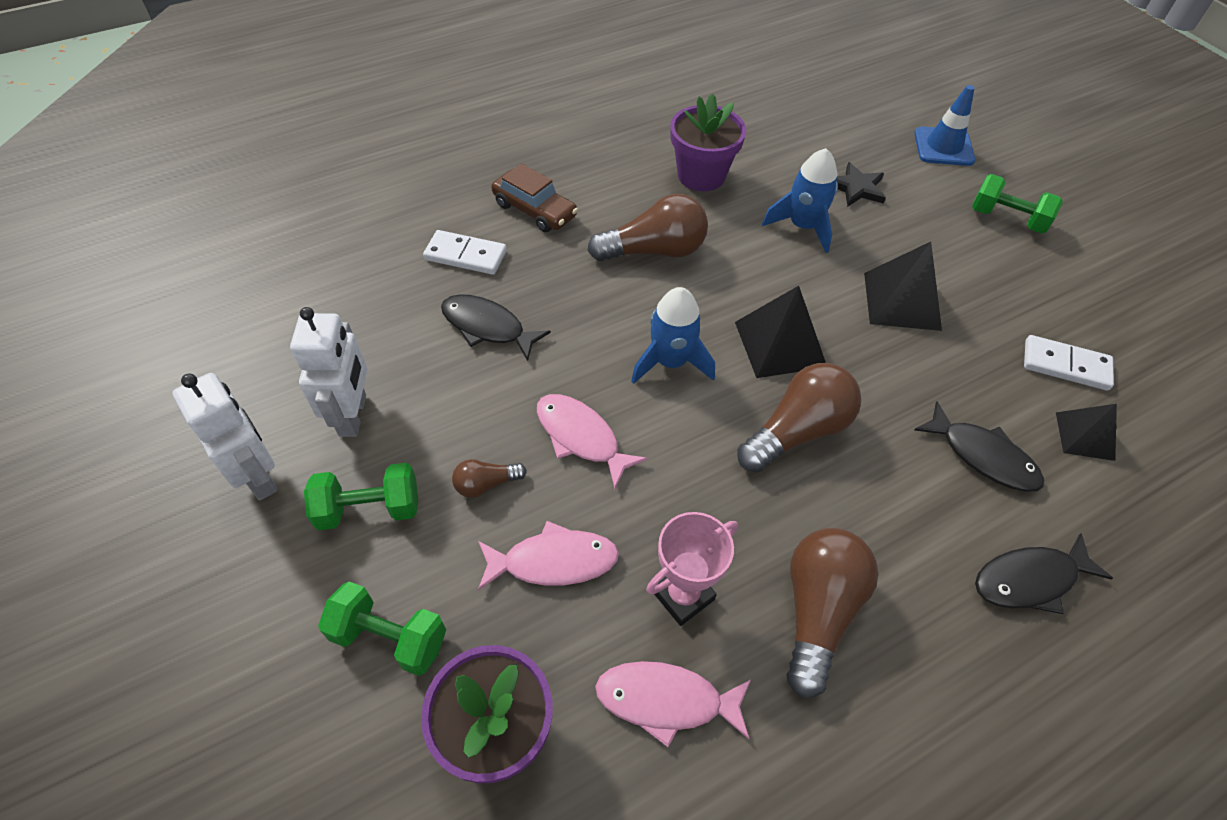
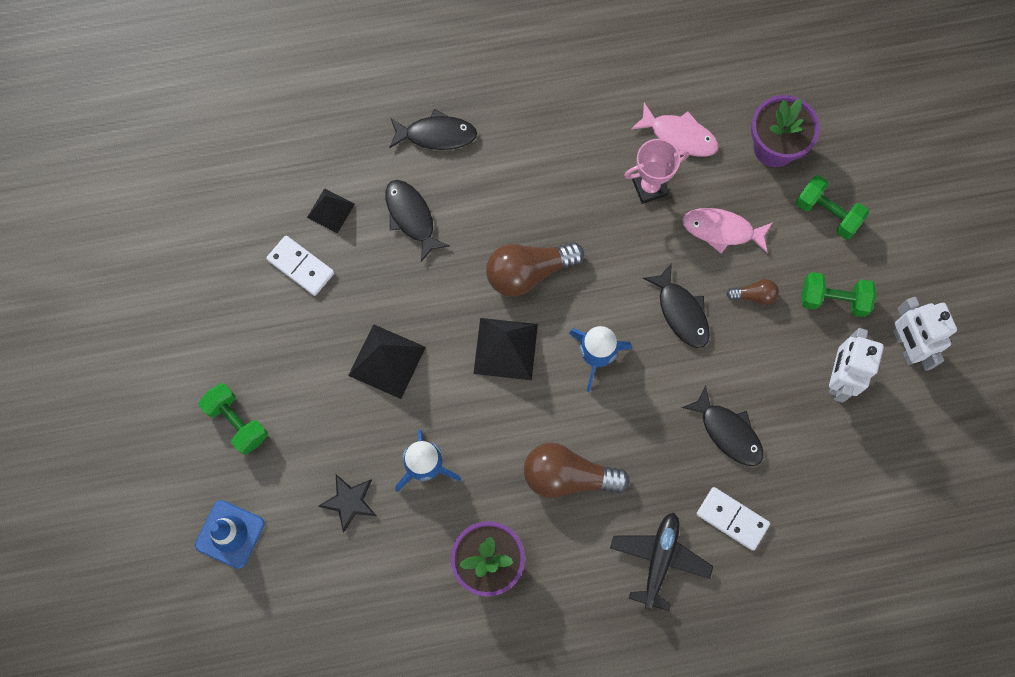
camera: 160 degrees left, 20 degrees up
brown car [491,163,578,232] -> black plane [610,513,713,611]
pink fish [537,394,648,489] -> black fish [643,263,710,348]
brown light bulb [787,528,878,698] -> none

